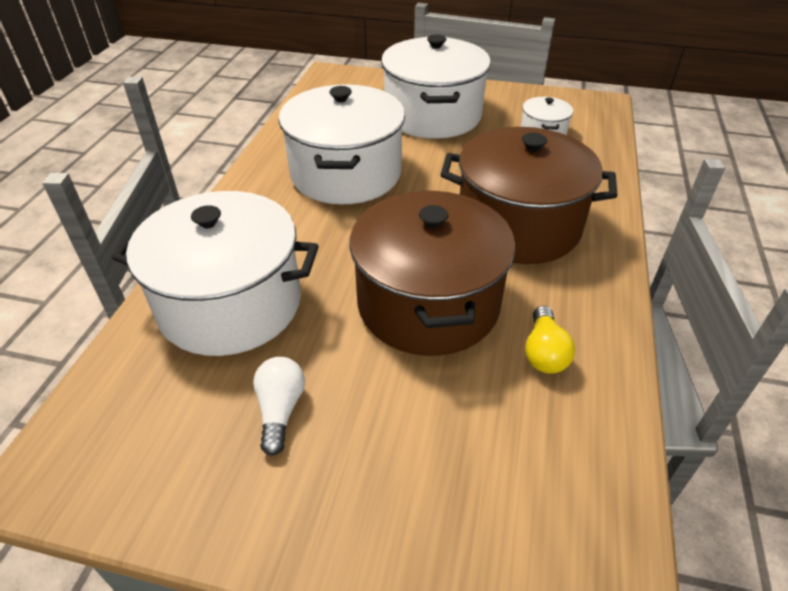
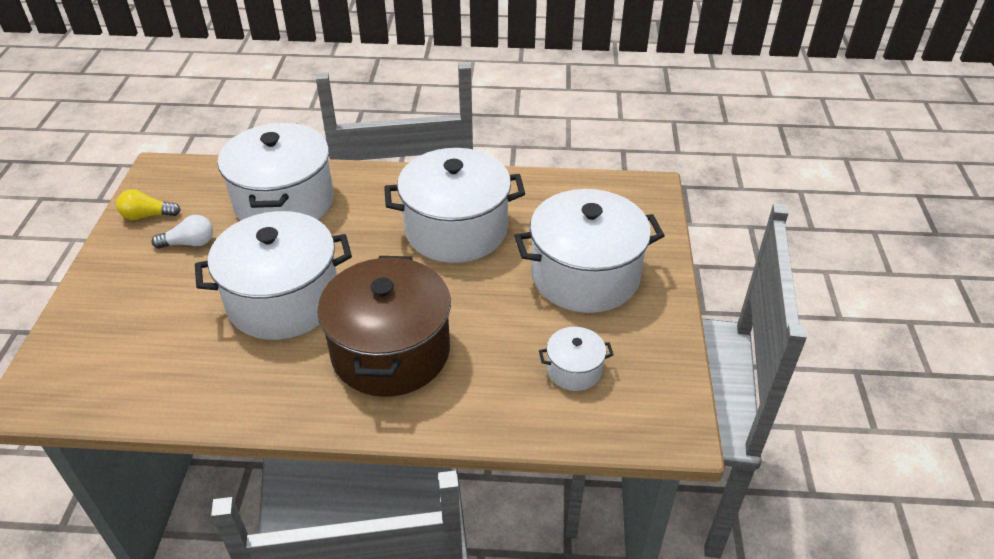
camera: 80 degrees right, 0 degrees up
brown pot [349,191,516,356] -> white pot [195,211,352,340]
yellow light bulb [525,306,575,374] -> yellow light bulb moved to [116,189,181,220]

